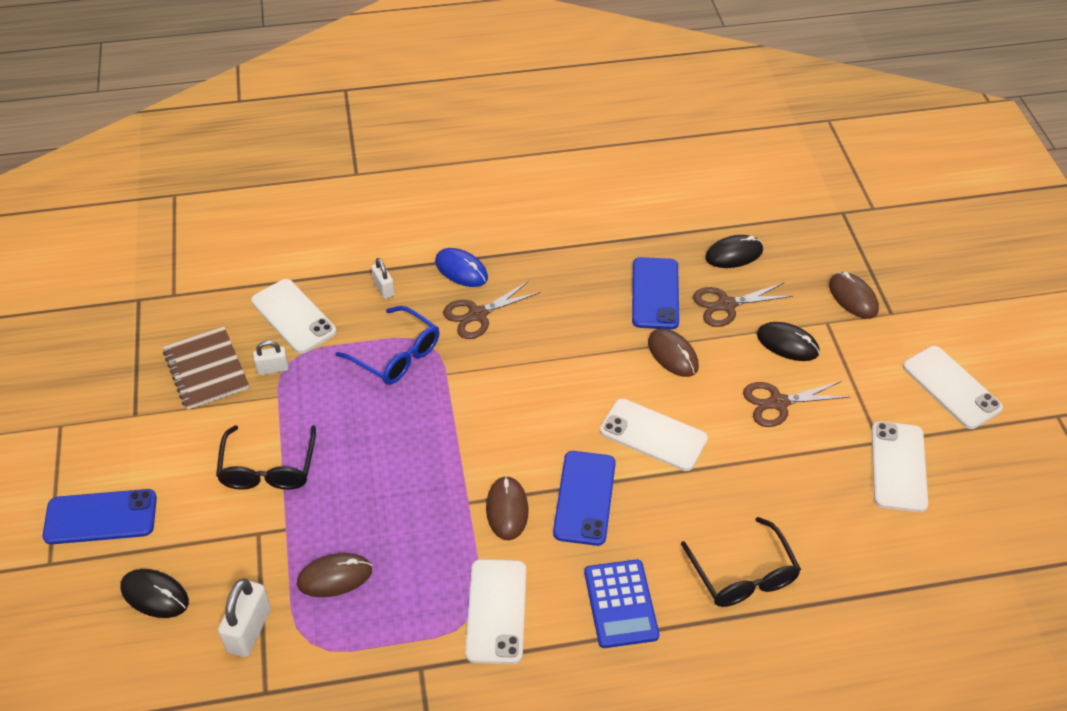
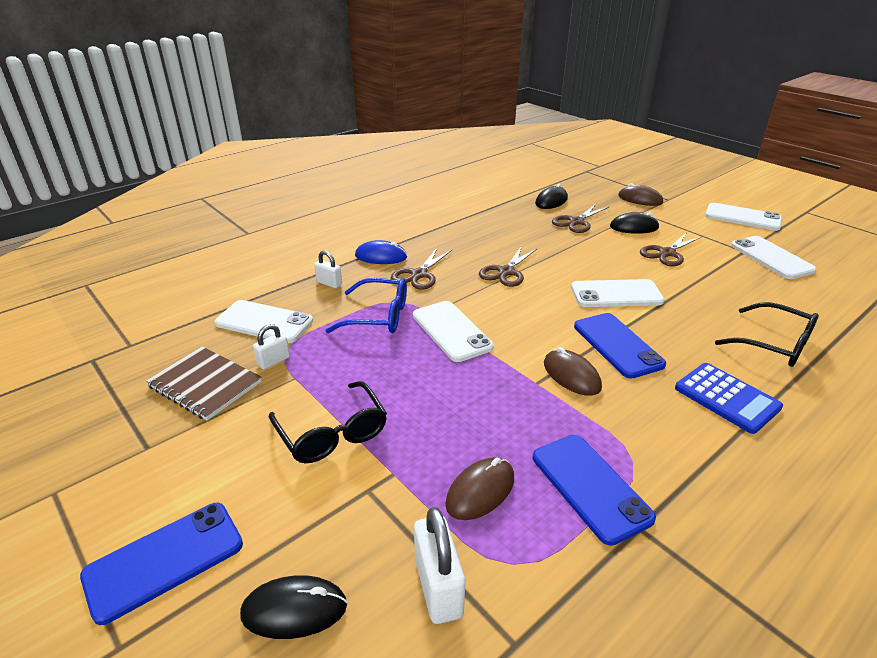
camera: 30 degrees left, 15 degrees down
white phone [465,559,526,664] -> white phone moved to [413,301,494,362]
blue phone [632,257,679,329] -> blue phone moved to [533,435,656,546]
brown mouse [648,328,699,377] -> none
none -> brown scissors [479,246,538,287]

